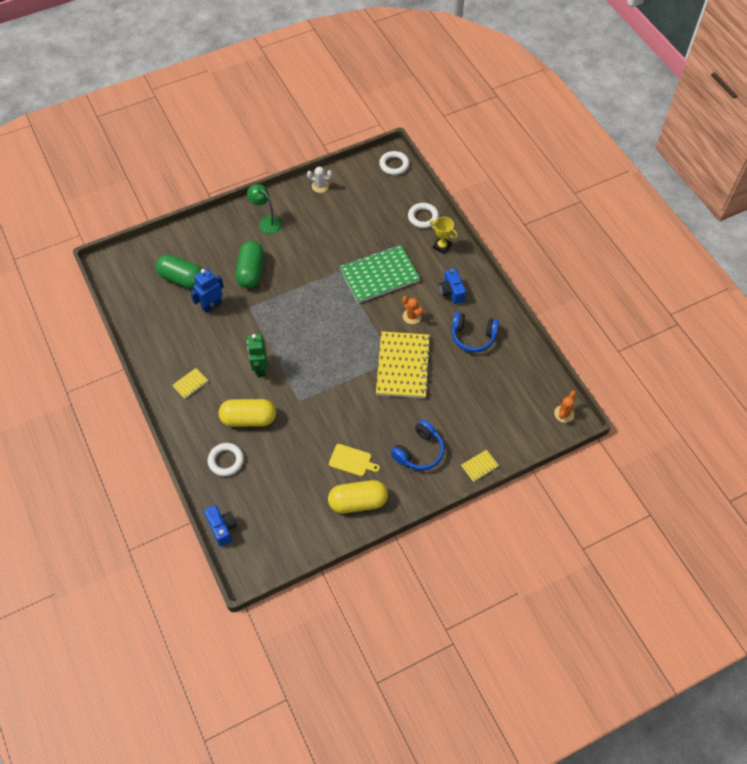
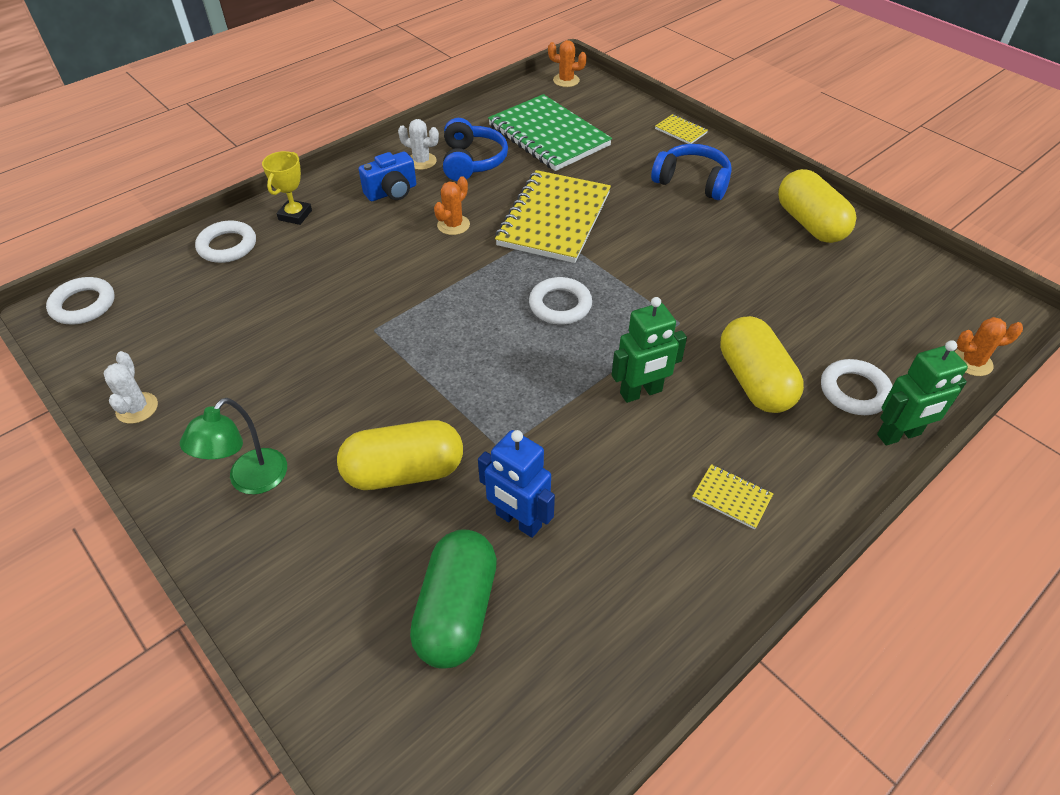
camera: 105 degrees left, 10 degrees down
blue camera [204,505,237,546] -> orange cactus [955,317,1023,376]
green capsule [236,241,264,288] -> yellow capsule [337,420,463,490]
yellow cutting board [329,444,380,476] -> none
green notebook [339,245,420,303] -> green notebook moved to [488,94,612,171]
yellow notebook [376,331,431,398] -> yellow notebook turned 60 degrees counterclockwise [495,170,611,263]
none -> white cactus [398,119,439,170]
none -> white ring [529,277,592,325]
none -> green robot [877,340,968,445]

